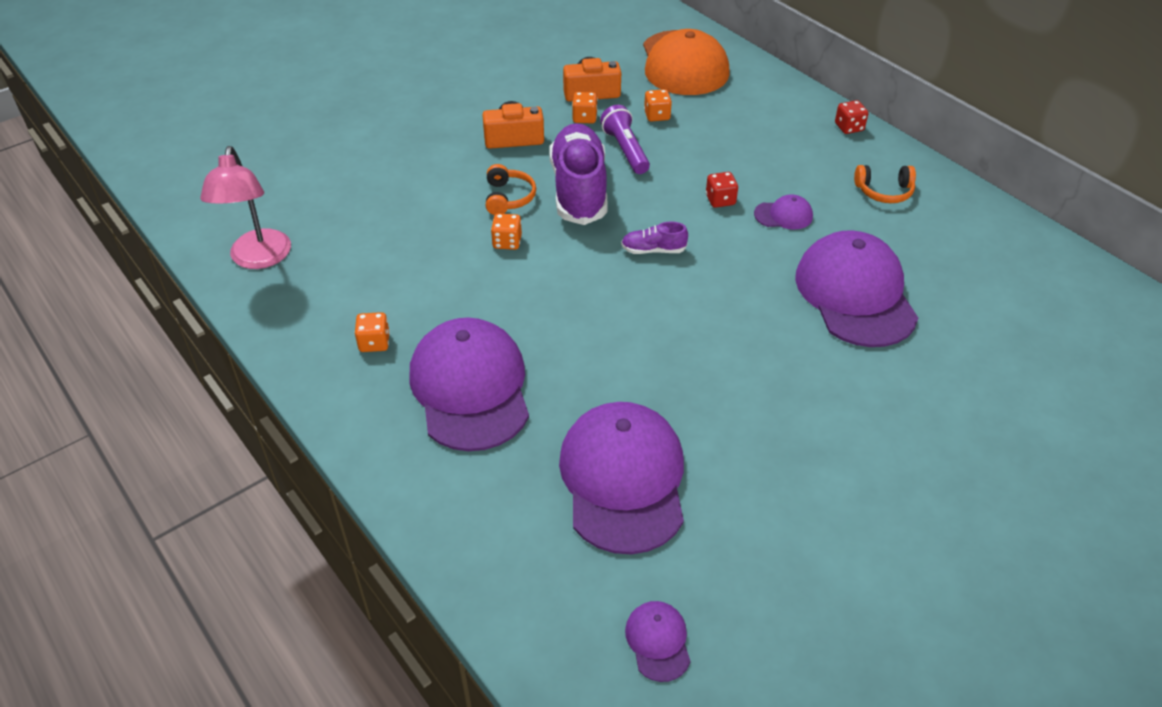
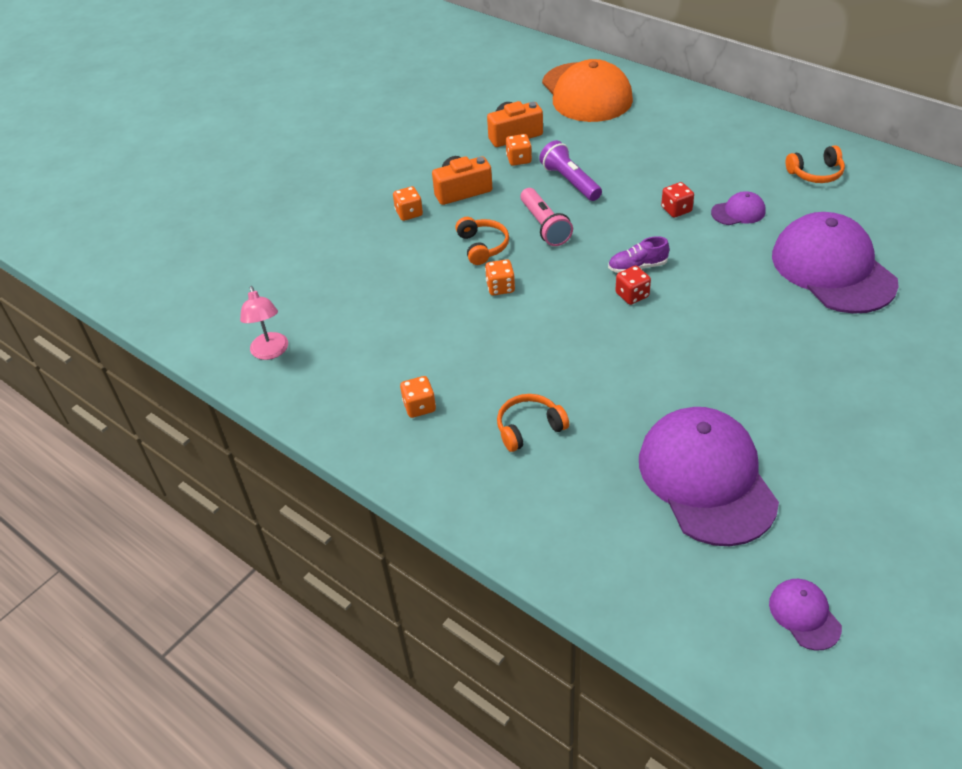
camera: 10 degrees left, 0 degrees up
pink lamp [200,146,291,269] -> pink lamp [240,286,288,360], size x0.65
purple cap [409,317,529,451] -> orange headphones [497,394,569,452]
purple shoe [549,123,608,225] -> pink flashlight [520,188,573,246]
orange dice [644,89,672,121] -> orange dice moved to [393,186,423,221]
red dice [835,100,868,134] -> red dice moved to [615,266,651,305]

